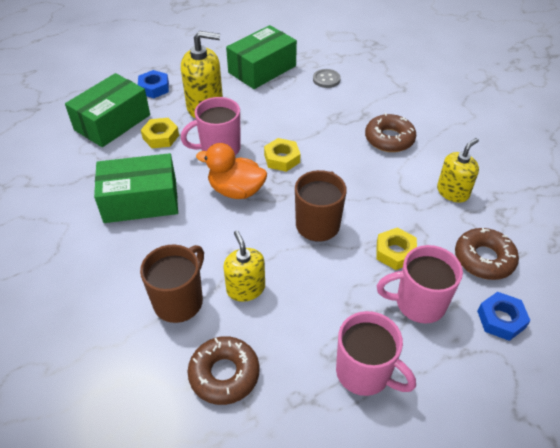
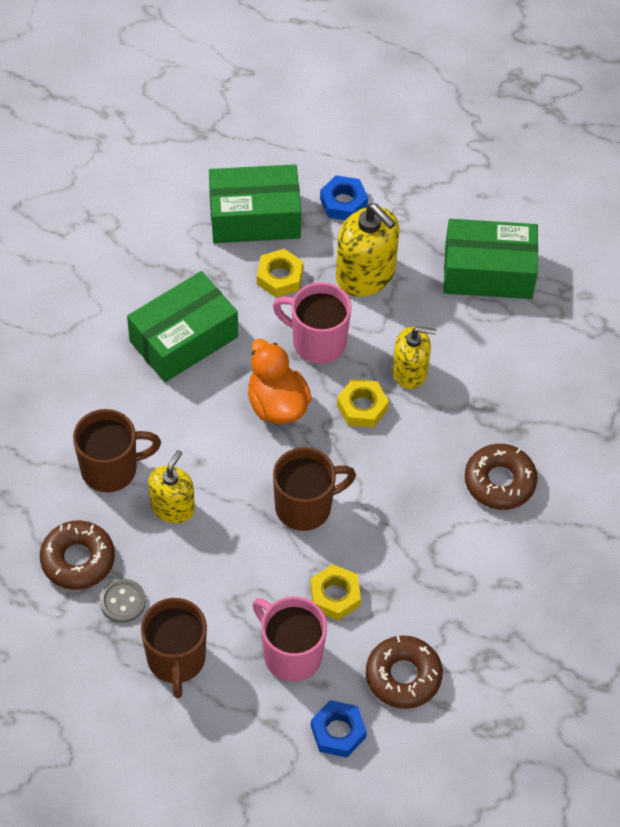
camera: 45 degrees right, 10 degrees up
green box [94,153,178,223] -> green box turned 75 degrees counterclockwise [127,271,238,382]
grey button [313,69,341,88] -> grey button moved to [100,579,146,623]
pink mug [336,311,416,396] -> brown mug [141,598,207,698]
yellow soap dispenser [437,138,479,203] -> yellow soap dispenser moved to [393,326,436,389]

